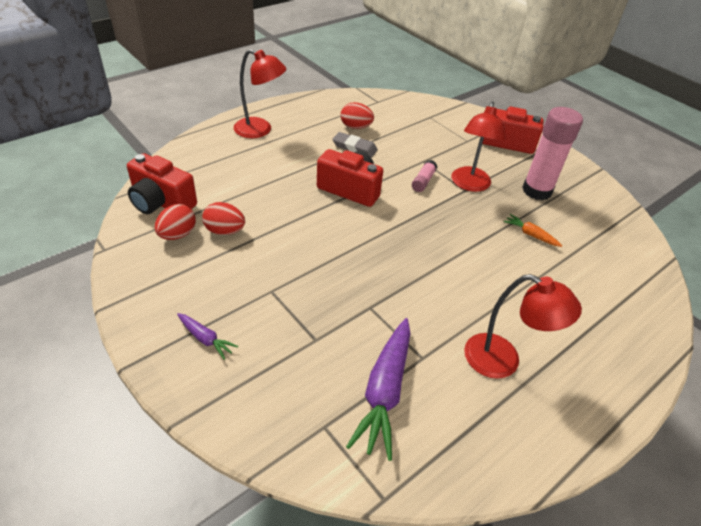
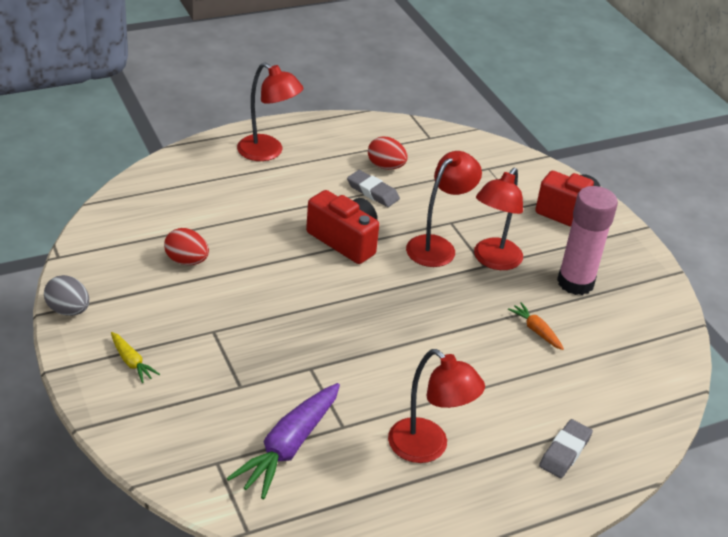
camera: 15 degrees right, 5 degrees down
red camera [127,153,197,214] -> none
red egg [155,204,196,240] -> none
purple carrot [177,313,238,360] -> yellow carrot [111,332,160,383]
pink glue stick [412,160,437,192] -> red lamp [406,151,482,267]
none -> grey egg [44,275,89,316]
none -> grey eraser [539,419,593,478]

